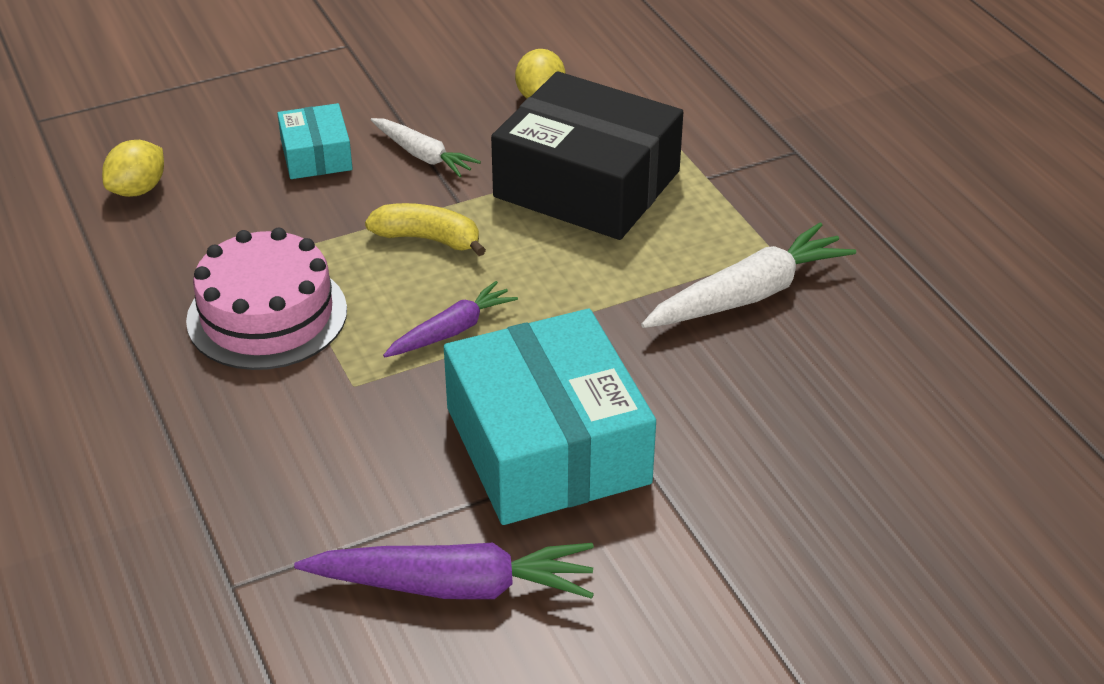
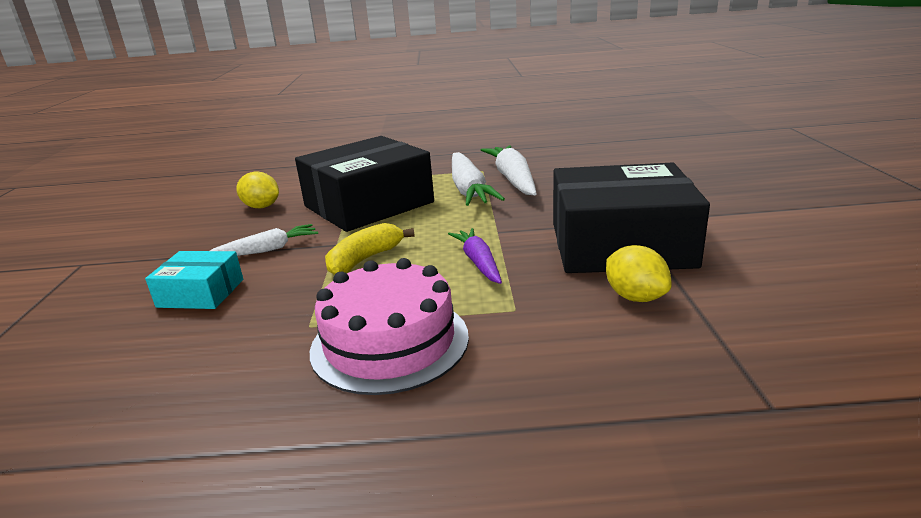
camera: 65 degrees left, 15 degrees down
yellow lemon [102,140,164,197] -> yellow lemon moved to [606,245,672,302]
purple carrot [294,543,594,599] -> none
turquoise box [444,309,656,525] -> black box [553,163,710,273]
none -> white carrot [452,152,505,206]

